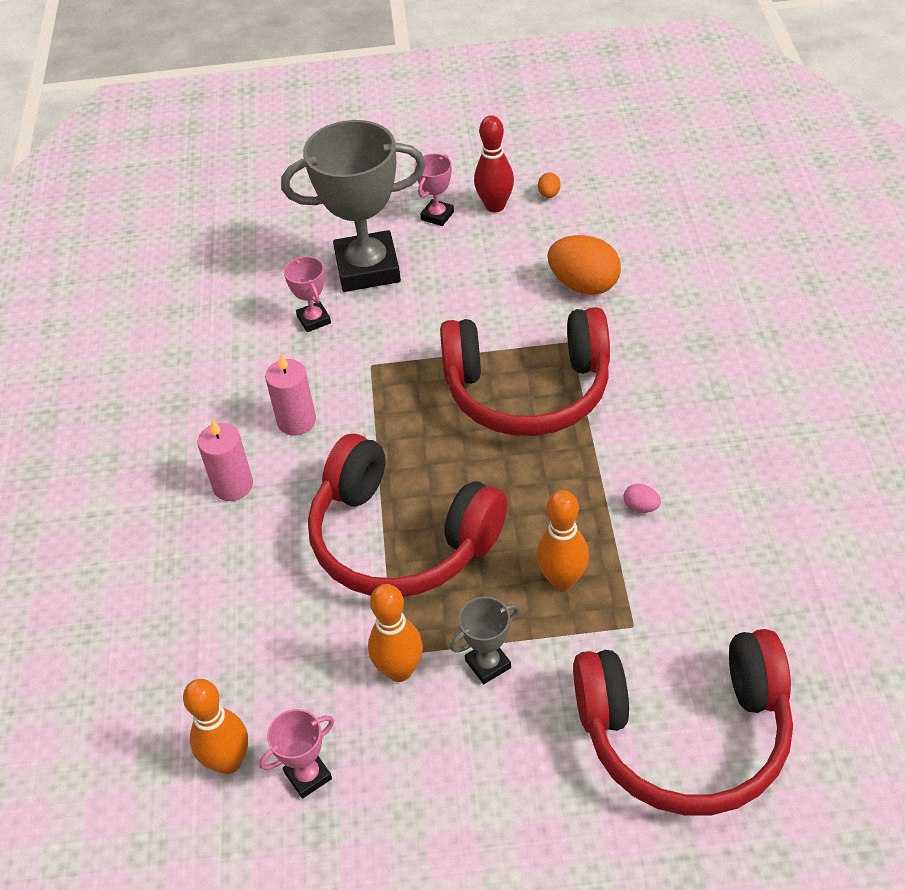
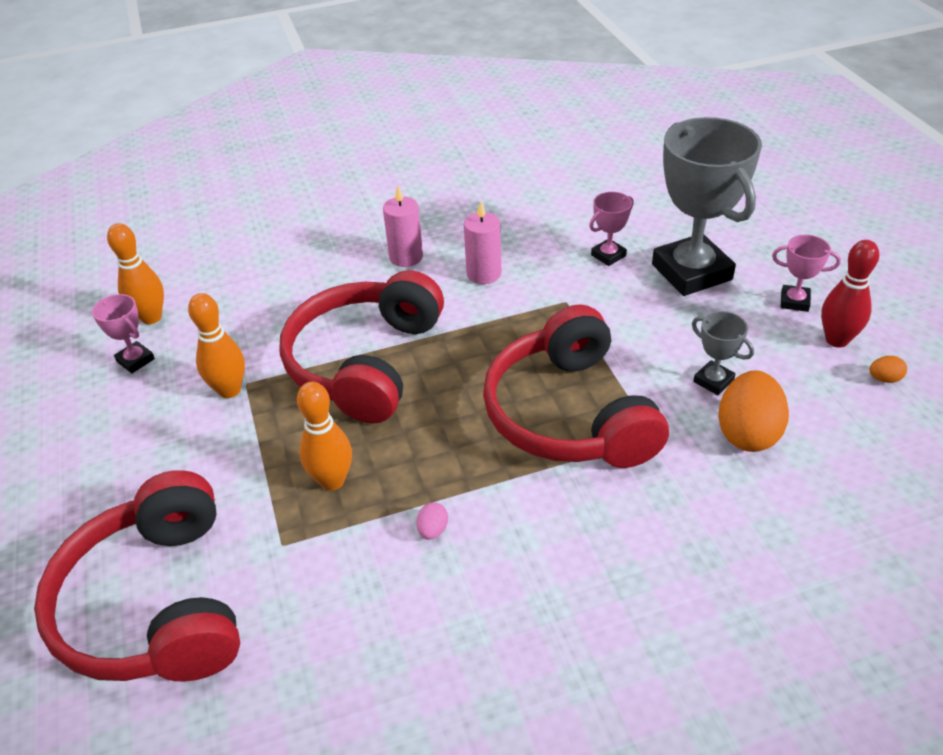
camera: 75 degrees right, 5 degrees down
grey trophy [450,597,519,684] -> grey trophy moved to [692,311,754,395]

